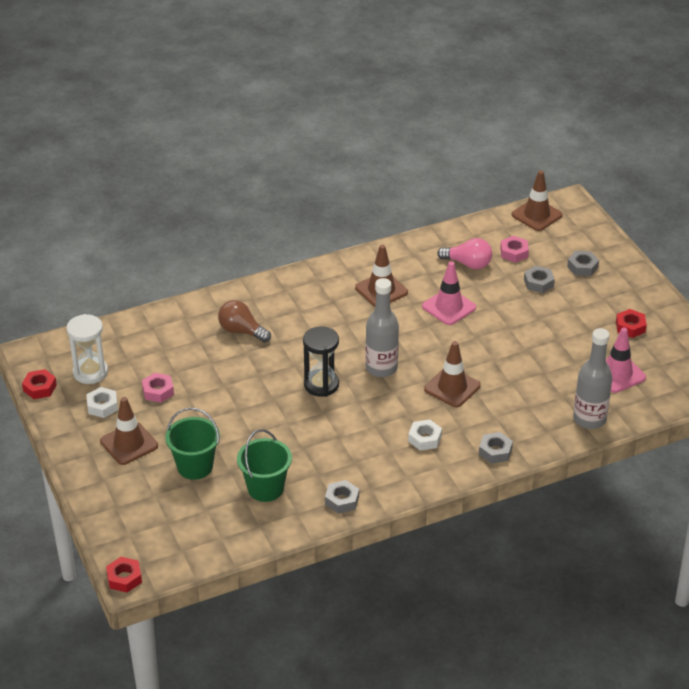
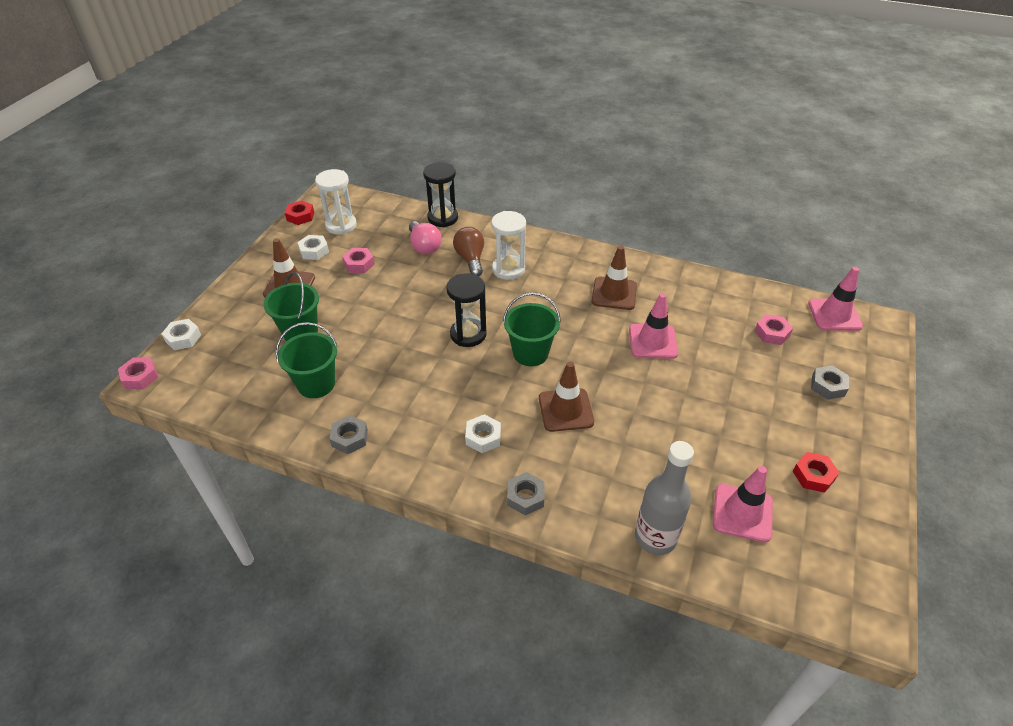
camera: 45 degrees right, 5 degrees up
red nut [106,557,142,592] -> pink nut [118,358,158,389]
grey bottle [365,278,399,377] -> green bucket [503,292,561,366]
pink light bulb [437,238,492,269] -> pink light bulb moved to [409,221,442,254]
brown traffic cone [512,170,562,231] -> pink traffic cone [808,267,863,331]
grey nut [524,266,555,293] -> none
none -> white nut [162,319,201,350]
none -> black hourglass [423,162,458,227]
none -> white hourglass [491,211,526,280]

